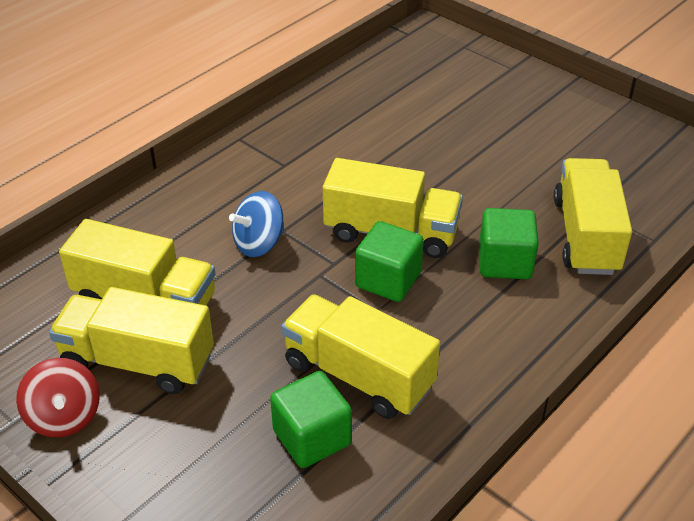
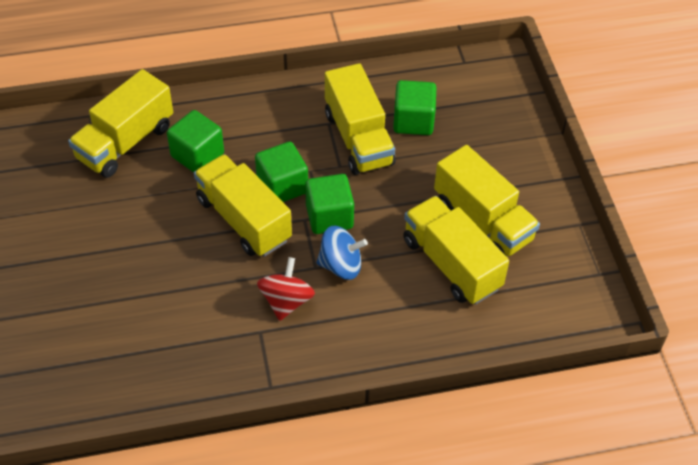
camera: 145 degrees left, 10 degrees up
red spinning top [16,358,100,437] -> red spinning top moved to [257,257,315,321]
none -> green cube [305,174,354,234]

